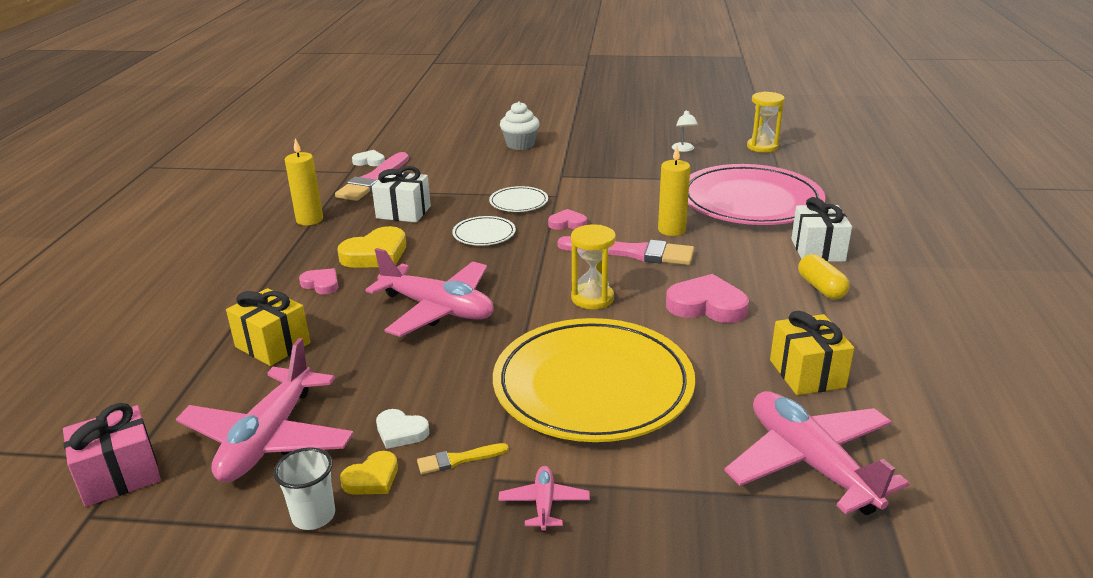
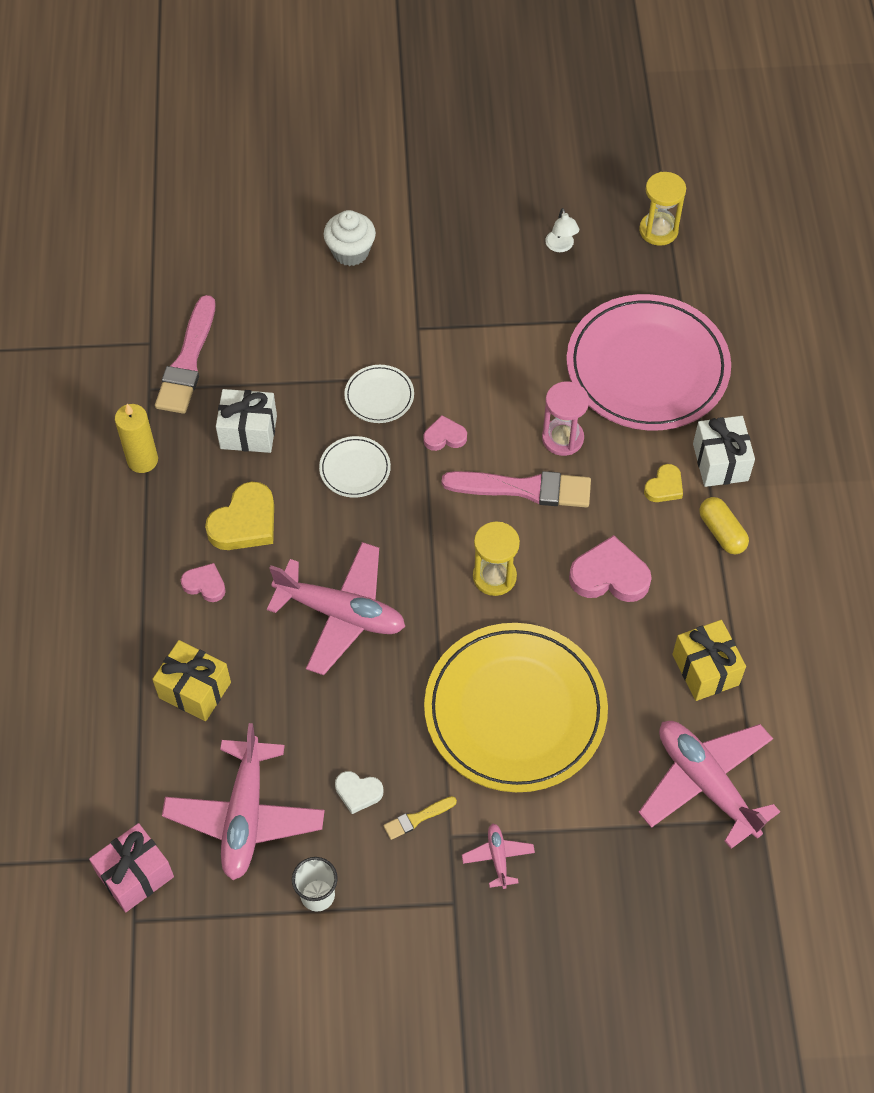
camera: 10 degrees left, 30 degrees up
yellow heart [340,451,398,495] -> yellow heart moved to [644,464,683,502]
white heart [352,150,385,166] -> none
yellow candle [658,146,690,236] -> pink hourglass [542,381,589,456]

